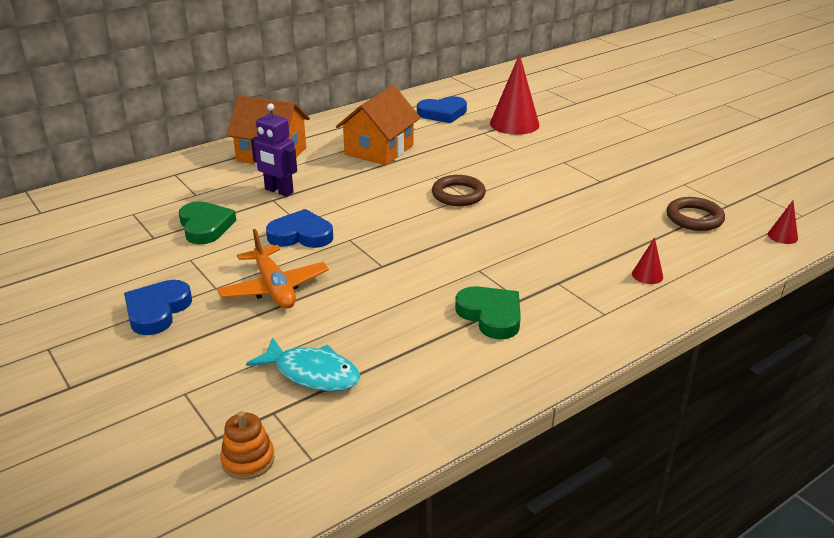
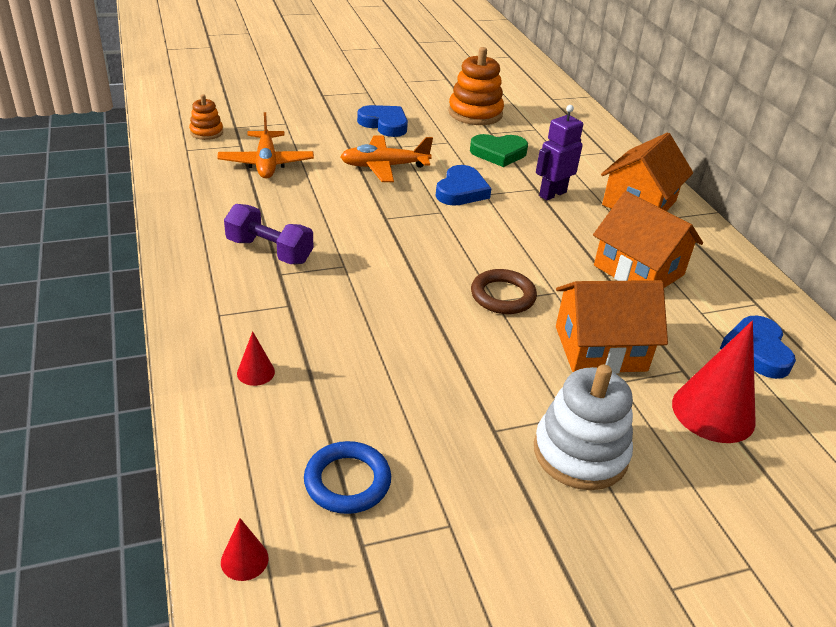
camera: 105 degrees right, 5 degrees up
turquoise fish [246,337,361,391] -> orange plane [217,112,314,179]
green heart [455,286,521,339] -> purple dumbbell [224,204,313,264]
brown ring [667,197,725,231] -> blue ring [304,441,391,514]
none -> orange stacking toy [448,47,504,125]
none -> white stacking toy [534,364,633,490]
none -> orange house [556,280,668,374]

